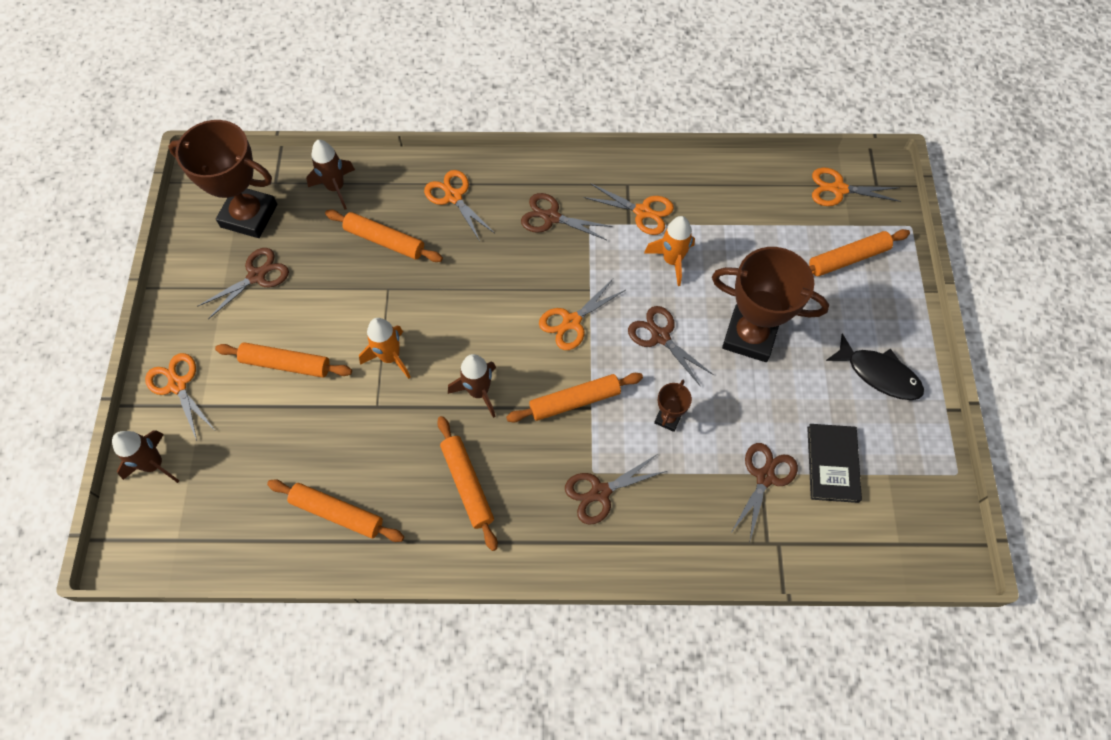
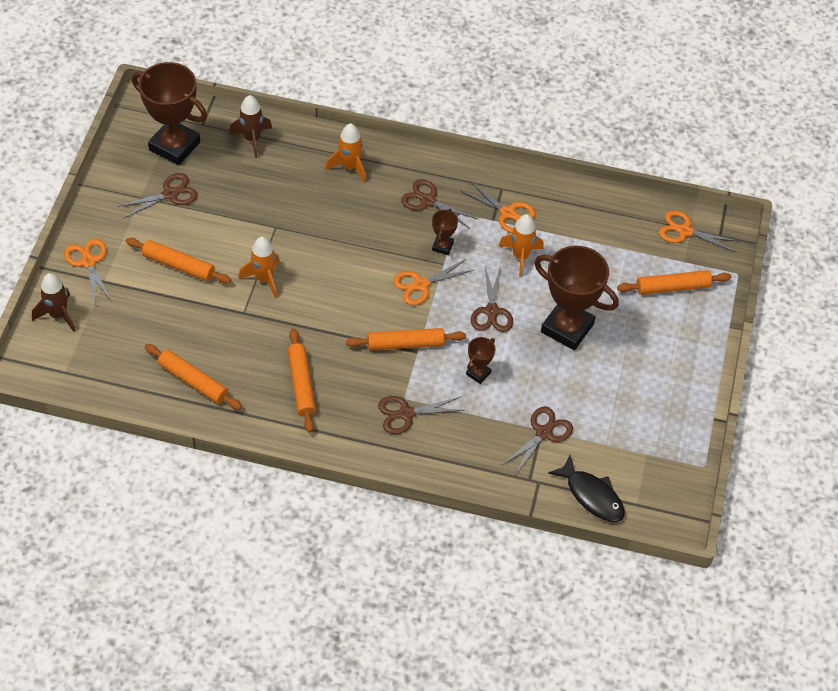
camera: 10 degrees right, 10 degrees down
orange rolling pin [325,210,443,262] -> none
orange scissors [424,170,494,241] -> orange rocket [325,123,366,183]
brown rocket [448,354,496,418] -> none
brown scissors [628,306,714,385] -> brown scissors turned 150 degrees counterclockwise [471,267,513,332]
black book [807,424,862,503] -> none
black fish [826,334,924,400] -> black fish moved to [548,455,625,522]
none -> brown trophy [432,209,458,255]

